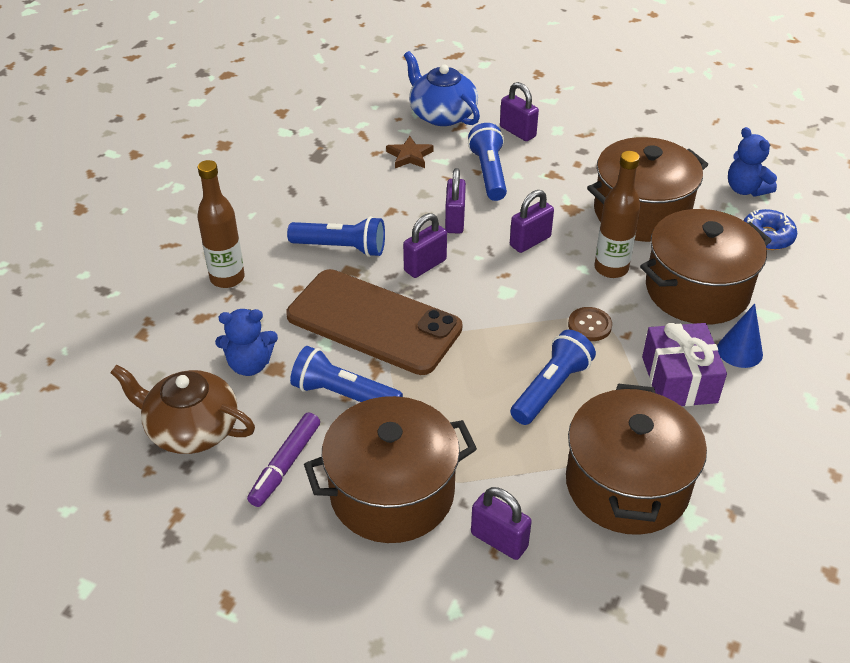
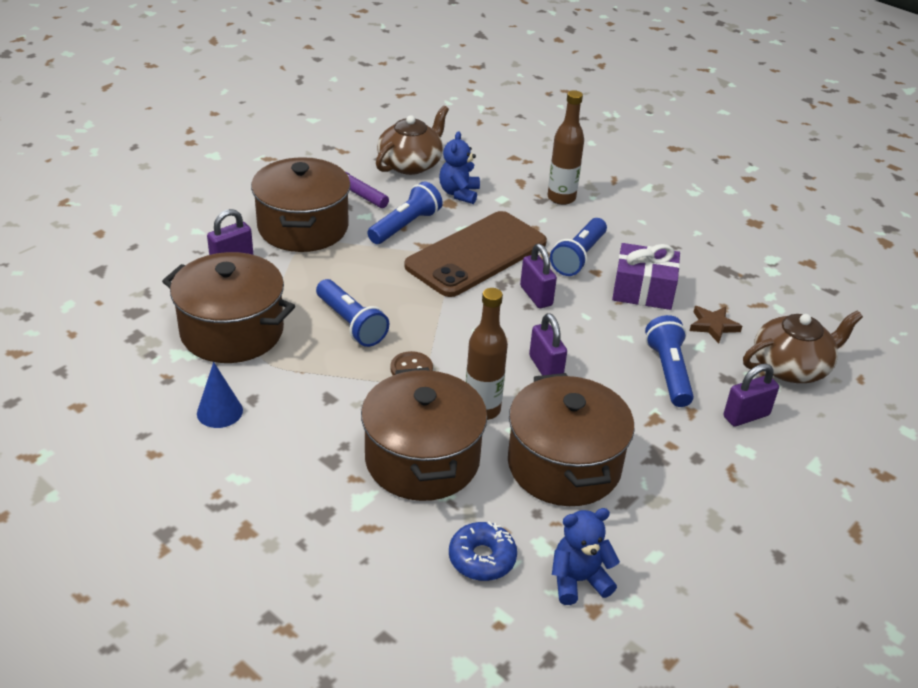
camera: 105 degrees right, 5 degrees down
blue teapot [404,51,480,126] -> brown teapot [743,311,863,383]
purple padlock [445,168,466,234] -> none
blue flashlight [468,123,507,201] -> blue flashlight turned 105 degrees counterclockwise [645,315,694,407]
purple gift [642,323,727,406] -> purple gift moved to [612,243,680,310]
blue cone [717,304,763,368] -> blue cone moved to [197,362,243,428]

